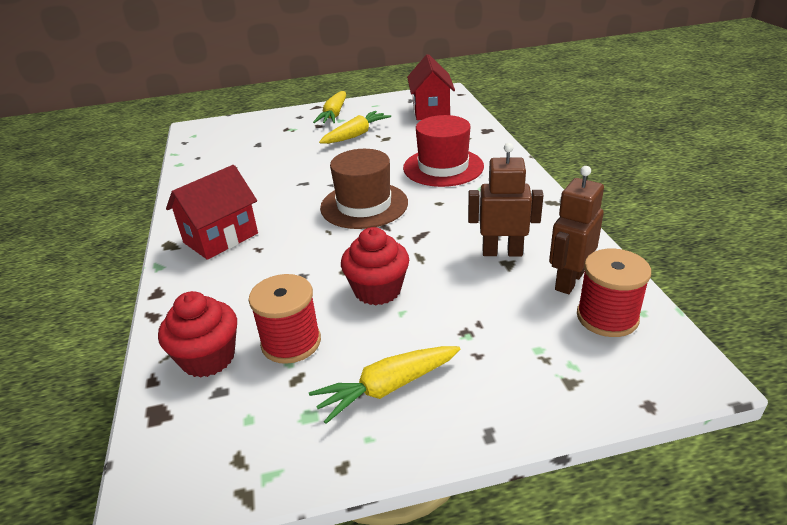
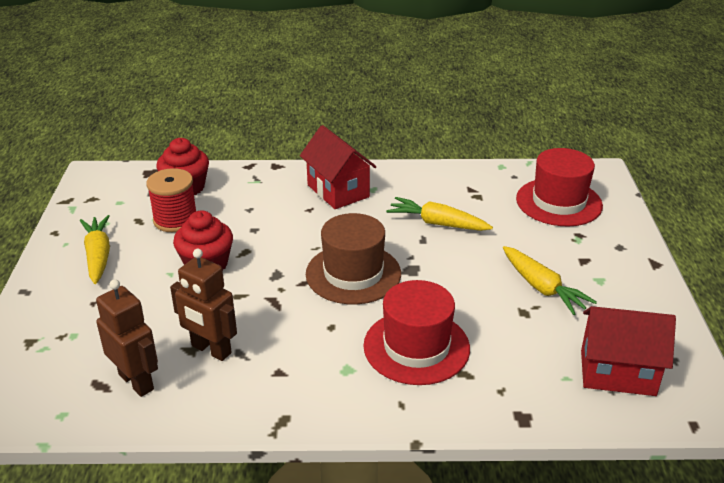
camera: 100 degrees right, 0 degrees up
yellow carrot [313,91,346,123] -> yellow carrot moved to [386,197,493,231]
brown robot [468,143,543,257] -> brown robot turned 105 degrees clockwise [170,249,237,361]
red spool [577,249,651,337] -> none
none -> red hat [516,148,603,226]

